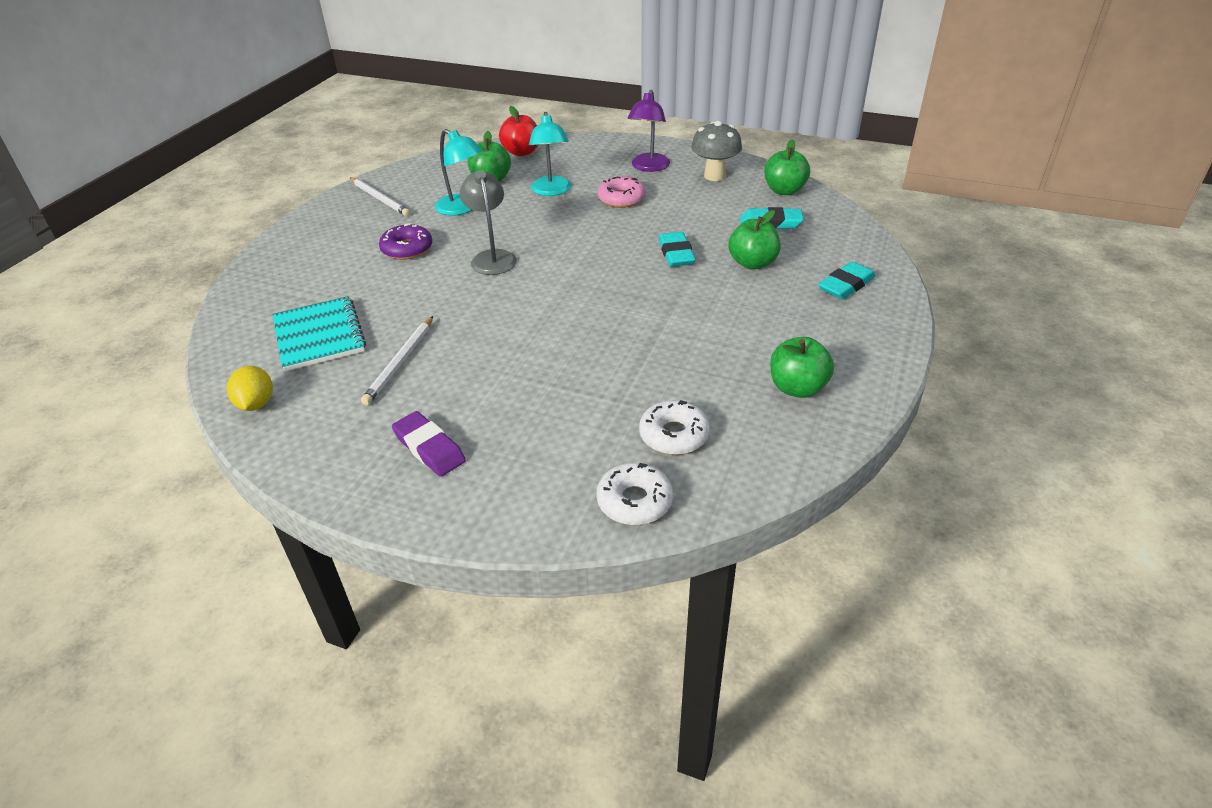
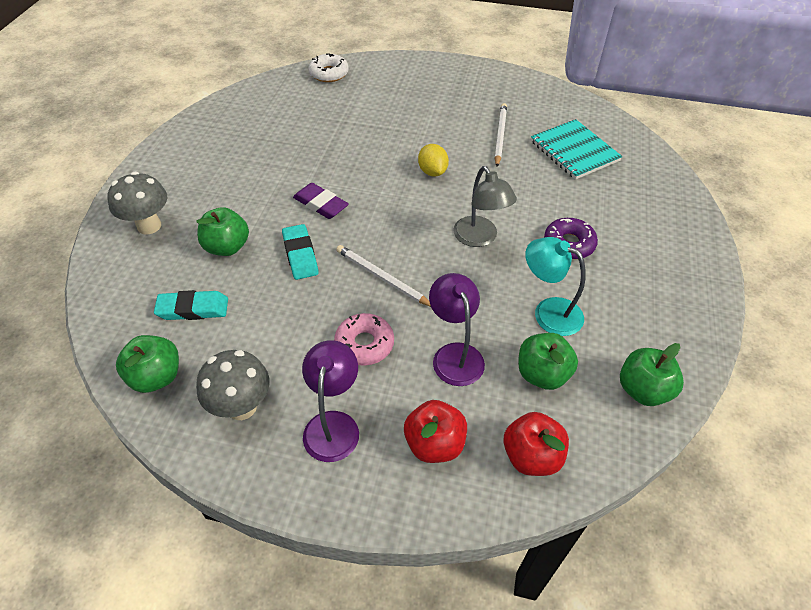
camera: 170 degrees right, 10 degrees up
yellow lemon [227,366,273,411] -> yellow lemon moved to [418,144,449,177]
white pencil [350,177,410,216] -> white pencil moved to [336,245,431,307]
purple eraser [392,411,466,477] -> purple eraser moved to [293,183,349,219]
turquoise lamp [529,112,571,196] -> purple lamp [429,273,485,386]
white donut [639,400,710,455] -> none
green apple [770,337,834,398] -> green apple moved to [620,343,684,406]
turquoise eraser [818,262,876,299] -> grey mushroom [107,172,168,235]
none -> red apple [404,400,467,463]

